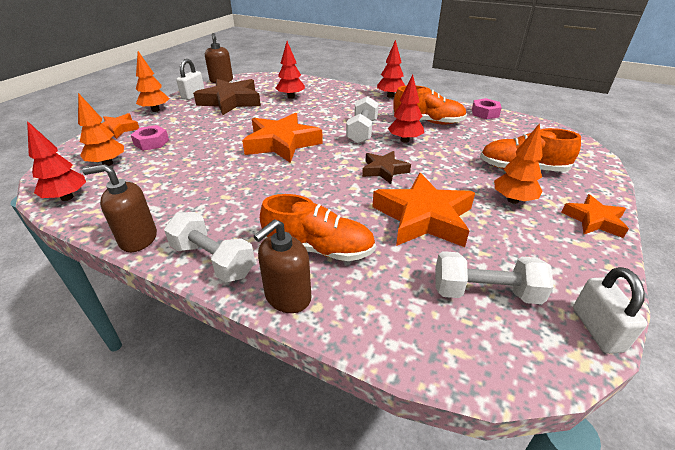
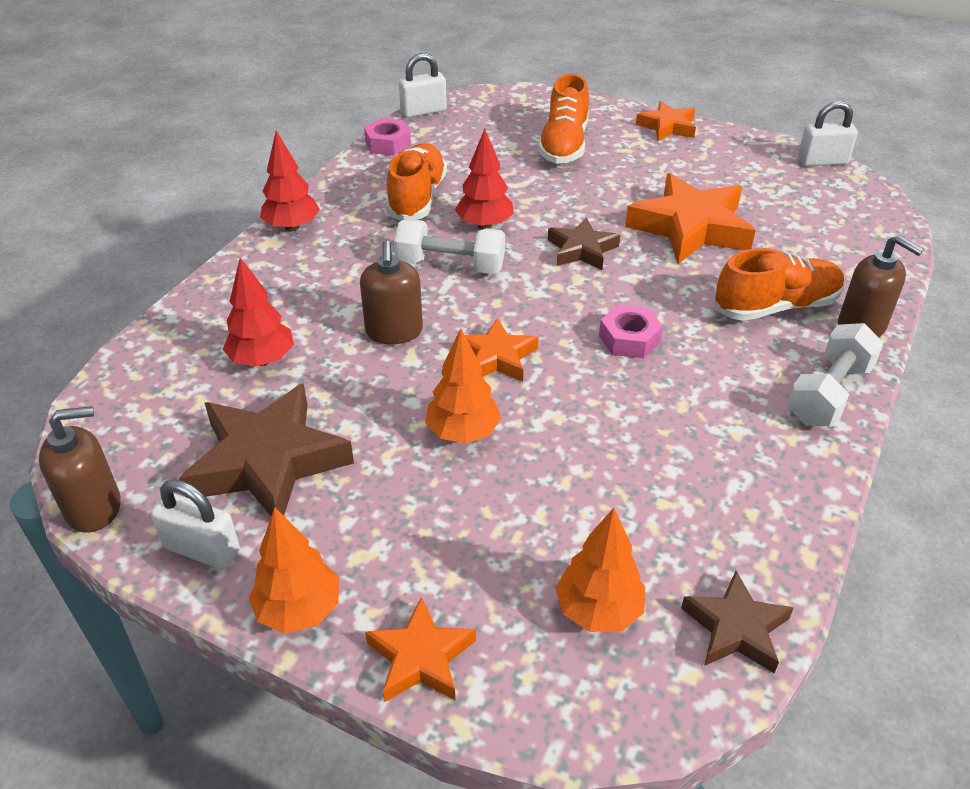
camera: 90 degrees left, 5 degrees up
red tree [27,121,86,201] -> brown star [681,571,793,673]
brown soap dispenser [82,164,157,252] -> brown soap dispenser moved to [360,241,423,344]
pink nut [131,125,169,151] -> pink nut moved to [599,305,663,358]
orange star [242,113,323,163] -> orange star [456,318,538,382], size x0.56
orange shoe [260,194,376,261] -> orange shoe turned 60 degrees clockwise [714,248,845,321]
white dumbbell [435,251,554,304] -> none
orange tree [494,123,543,204] -> orange tree moved to [425,329,501,443]
none -> white padlock [399,53,447,118]

